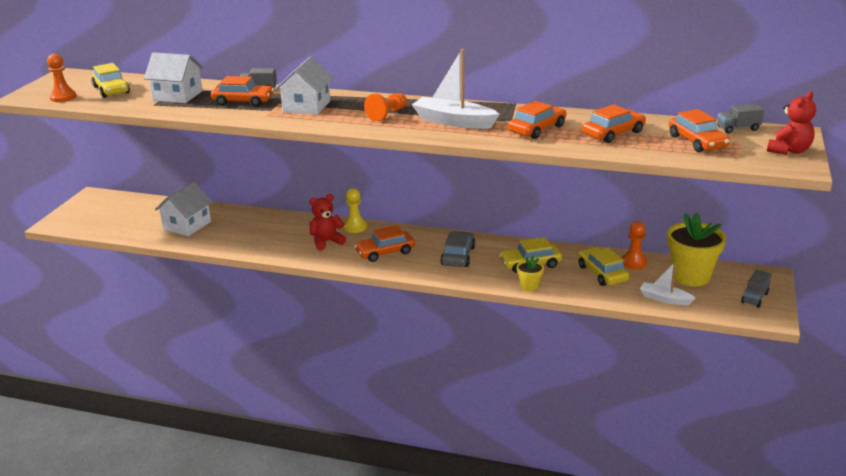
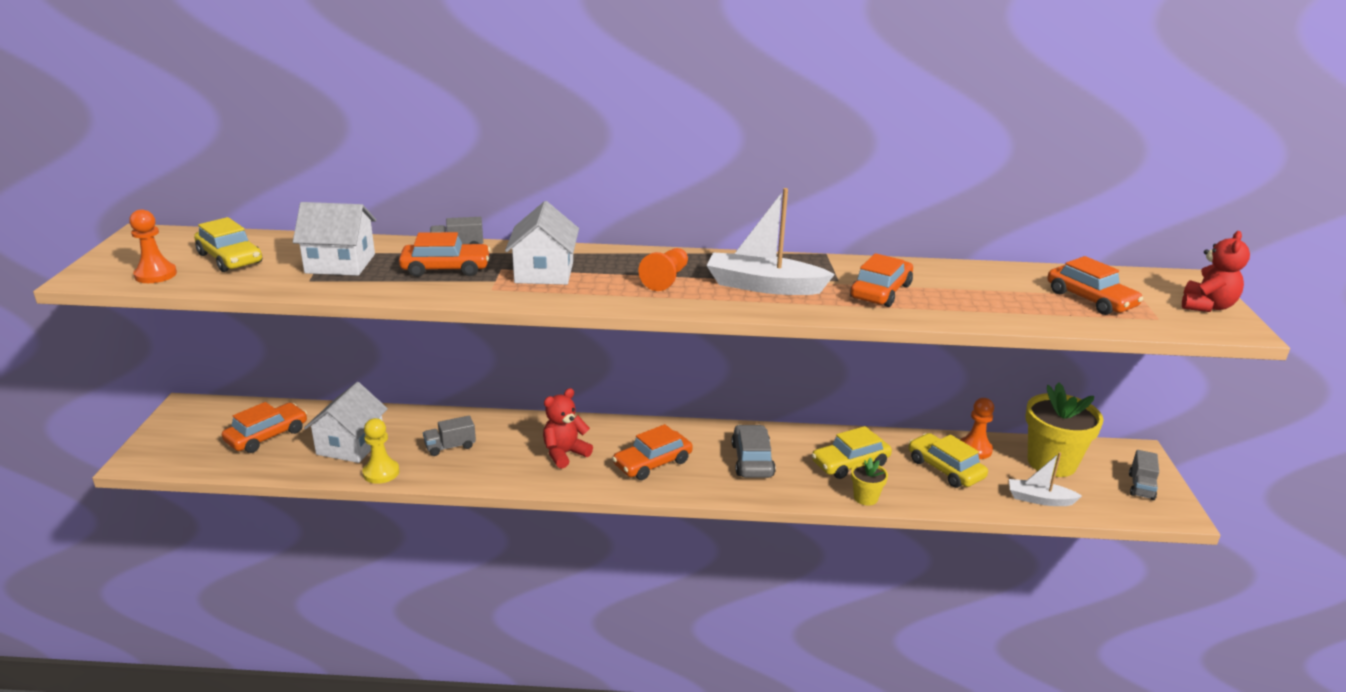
camera: 15 degrees left, 0 degrees up
yellow pawn [343,188,367,233] -> yellow pawn moved to [363,418,399,484]
orange car [582,104,646,143] -> orange car moved to [222,402,307,453]
grey truck [717,104,764,133] -> grey truck moved to [423,416,476,456]

